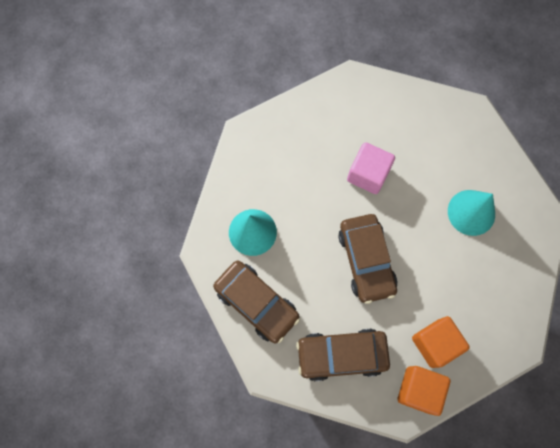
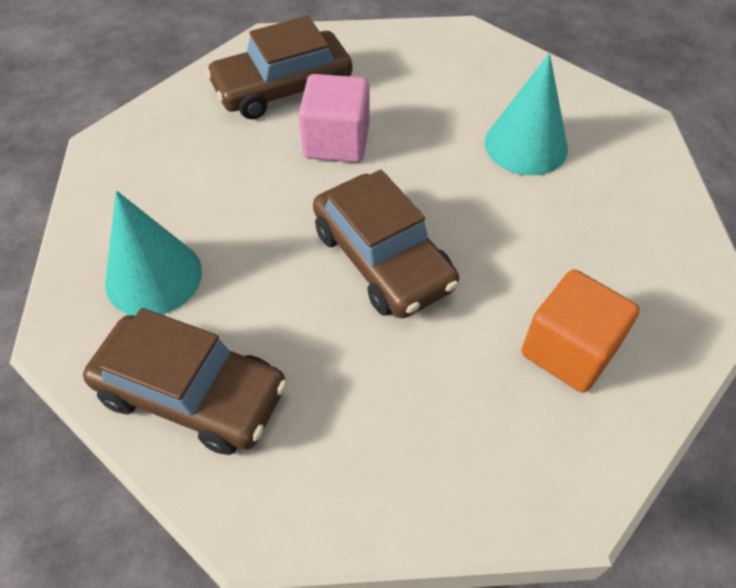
camera: 20 degrees left, 20 degrees down
brown car [296,329,390,381] -> brown car moved to [206,16,353,119]
orange cube [398,366,450,416] -> none

